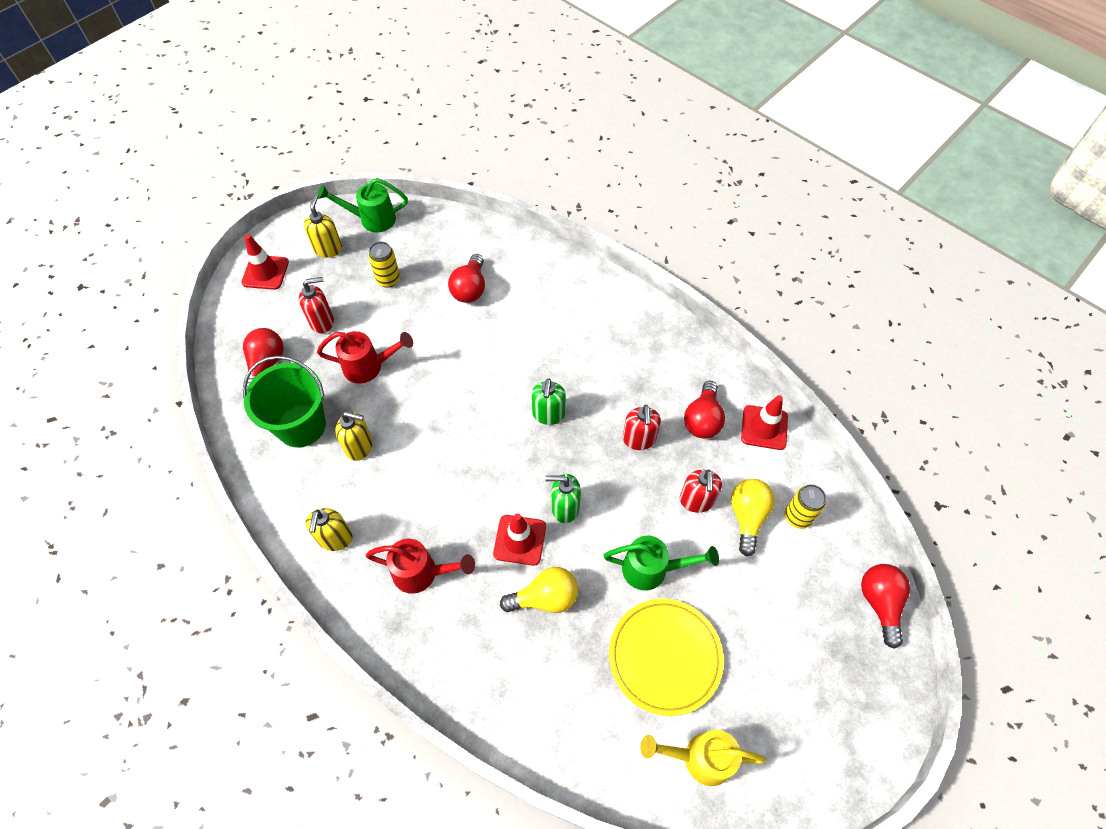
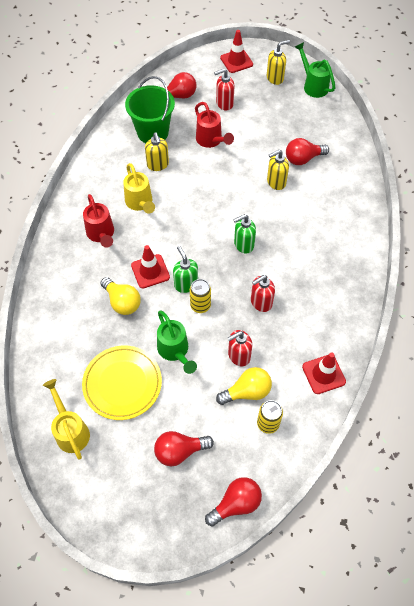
camera: 60 degrees right, 0 degrees up
red soap dispenser [299,277,334,333] -> red soap dispenser turned 120 degrees clockwise [214,69,234,111]
yellow soap dispenser [305,508,353,551] -> yellow soap dispenser moved to [267,150,289,190]
yellow can [368,242,400,288] -> yellow can moved to [190,279,211,313]
red light bulb [684,381,725,439] -> red light bulb moved to [154,431,214,466]
none -> yellow watering can [123,163,155,214]

